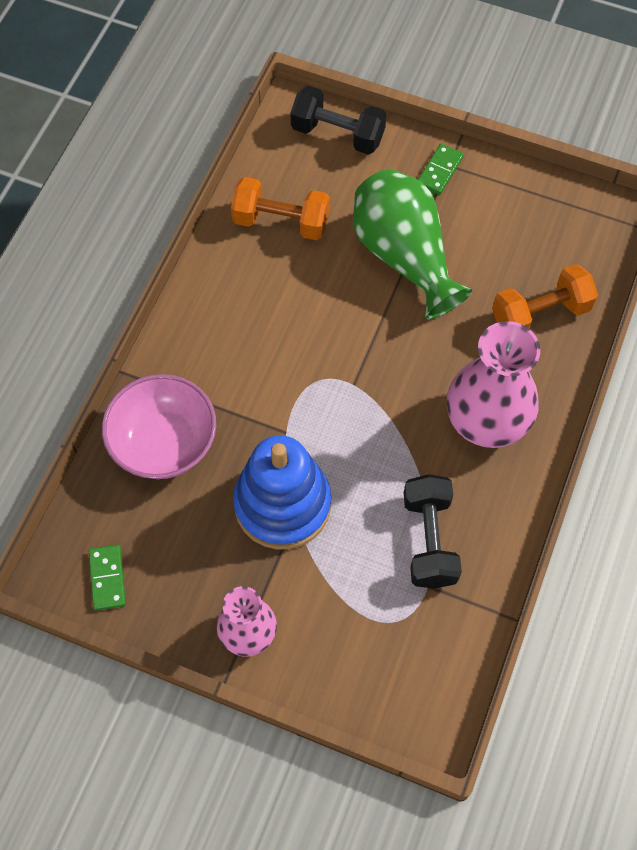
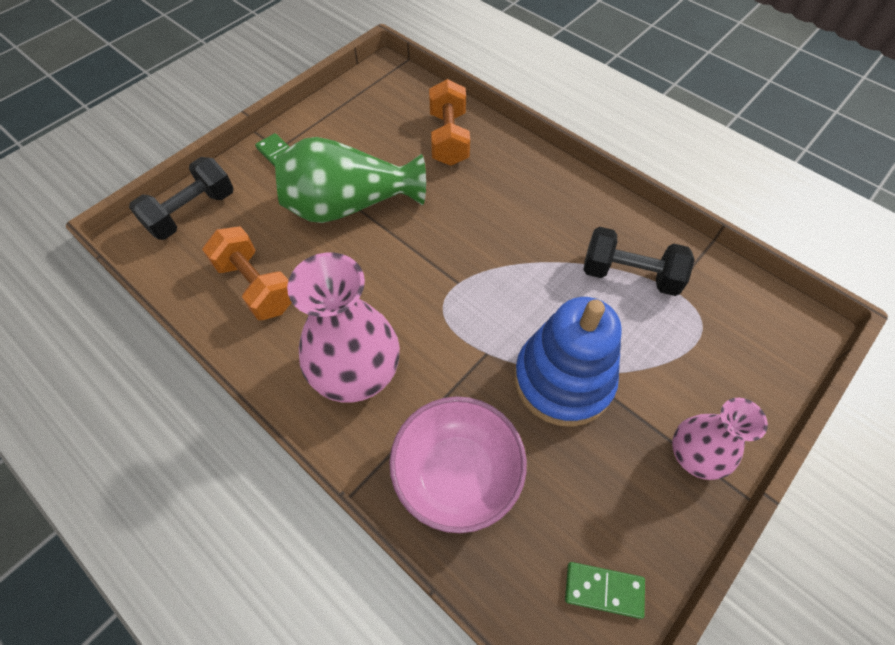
camera: 70 degrees left, 5 degrees down
orange dumbbell [231,177,330,240] -> orange dumbbell turned 75 degrees counterclockwise [202,227,292,320]
pink vase [447,321,540,448] -> pink vase moved to [287,252,400,403]

